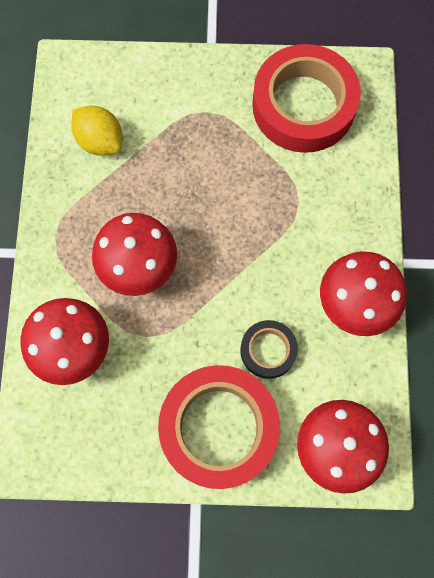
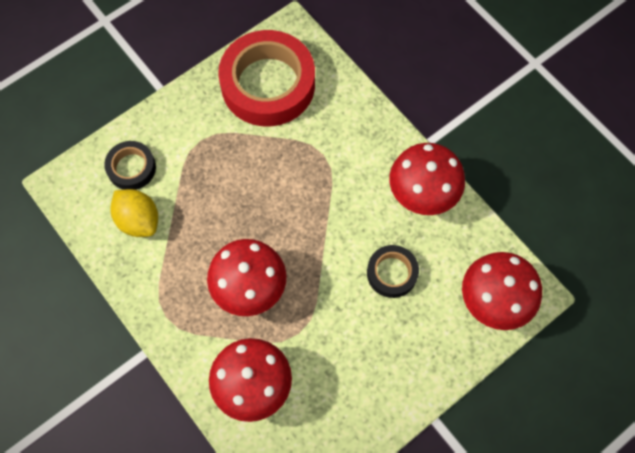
camera: 40 degrees left, 5 degrees down
yellow lemon [72,106,122,156] -> yellow lemon turned 45 degrees clockwise [111,189,158,237]
red tape [158,365,280,489] -> none
none -> black tape [104,141,156,190]

